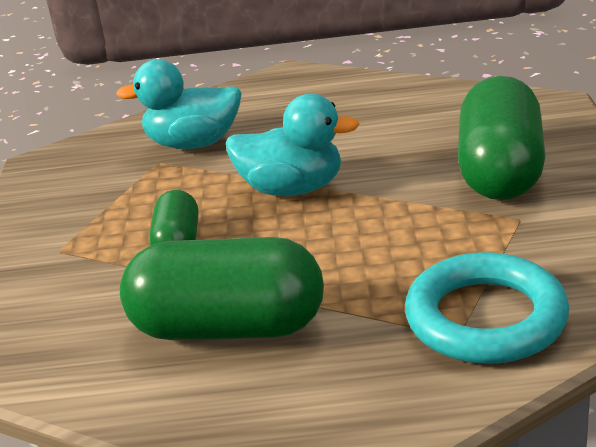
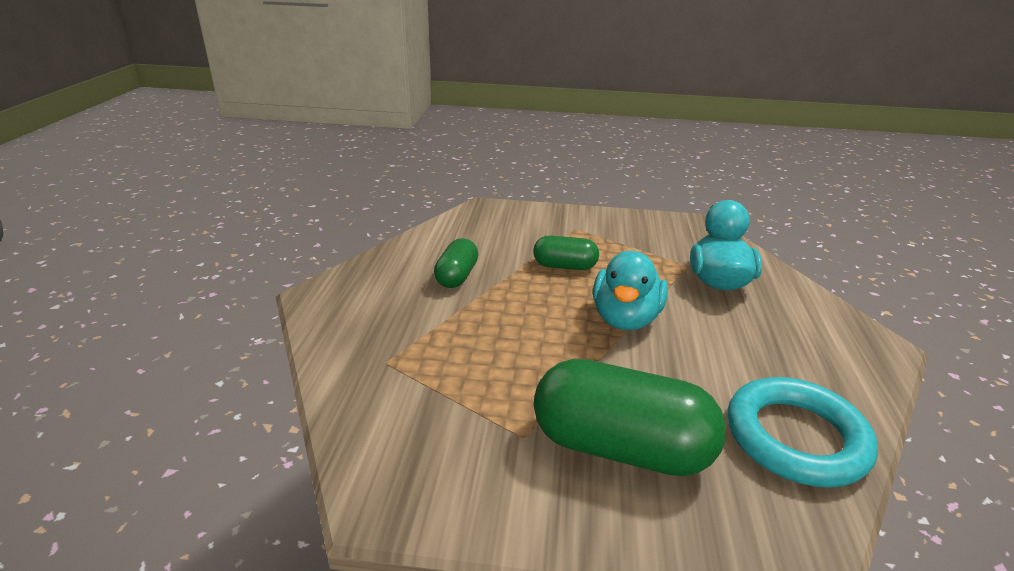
camera: 95 degrees right, 0 degrees up
green capsule [120,237,324,340] -> green capsule [434,238,478,288], size x0.53
turquoise ring [405,252,569,364] -> turquoise ring moved to [728,377,878,488]

